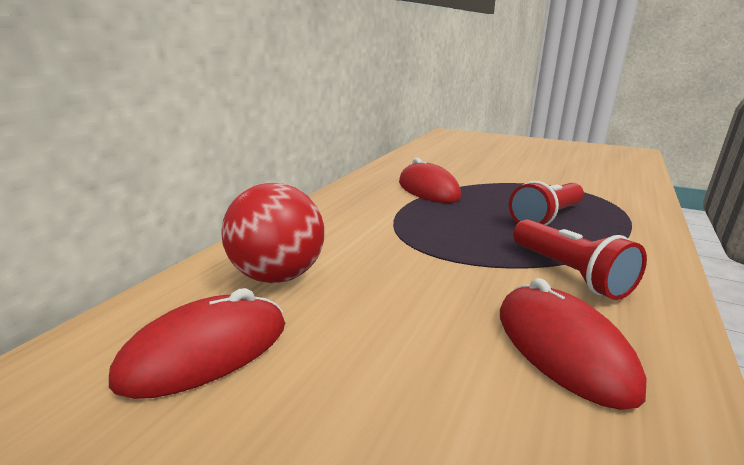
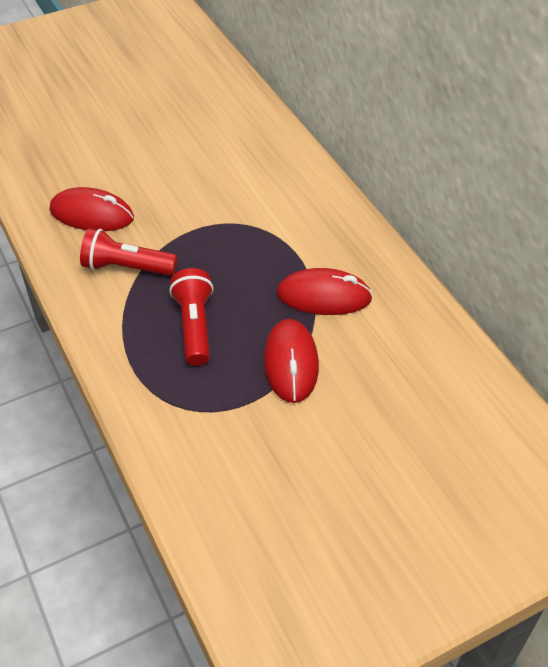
camera: 125 degrees right, 25 degrees up
red mouse [109,288,285,399] -> red mouse moved to [264,319,319,403]
red ball [221,183,324,283] -> none

